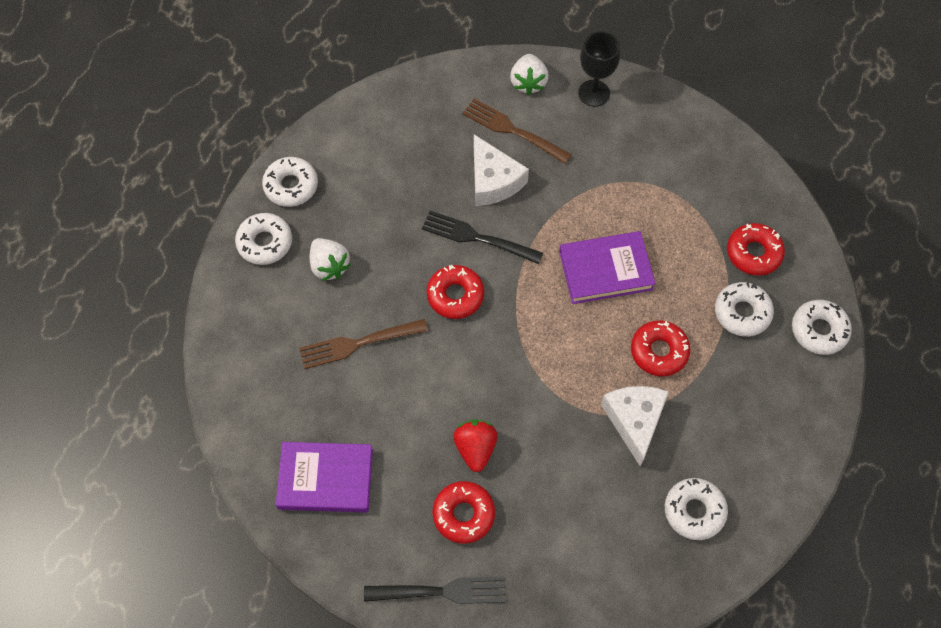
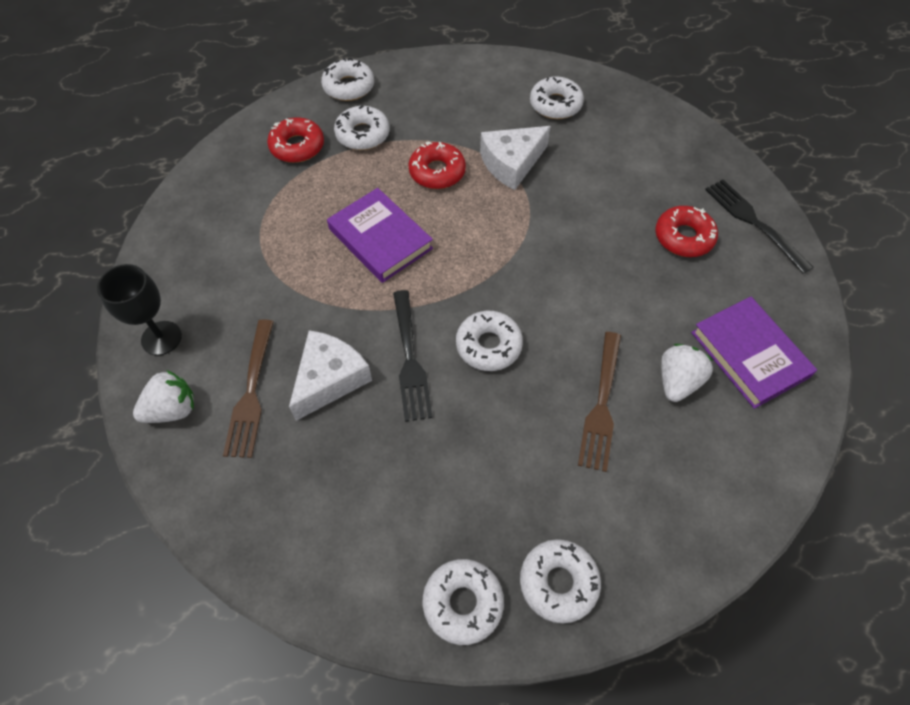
camera: 120 degrees left, 5 degrees down
brown fork [299,319,428,369] -> brown fork turned 60 degrees clockwise [578,332,621,472]
white strawberry [310,238,351,281] -> white strawberry moved to [661,344,713,402]
red donut [427,265,484,319] -> white donut [456,311,523,371]
red strawberry [453,419,498,472] -> none

